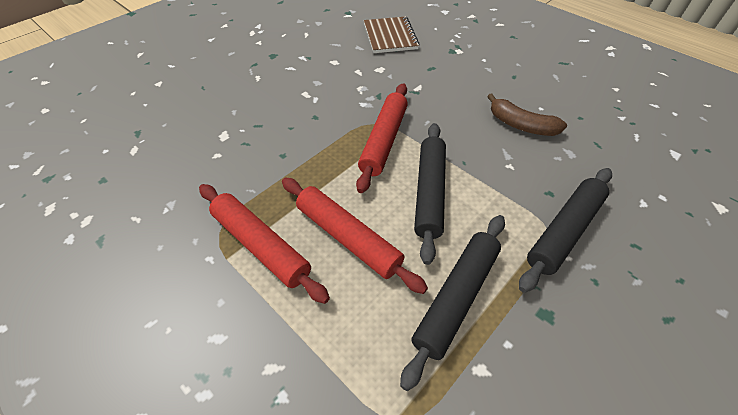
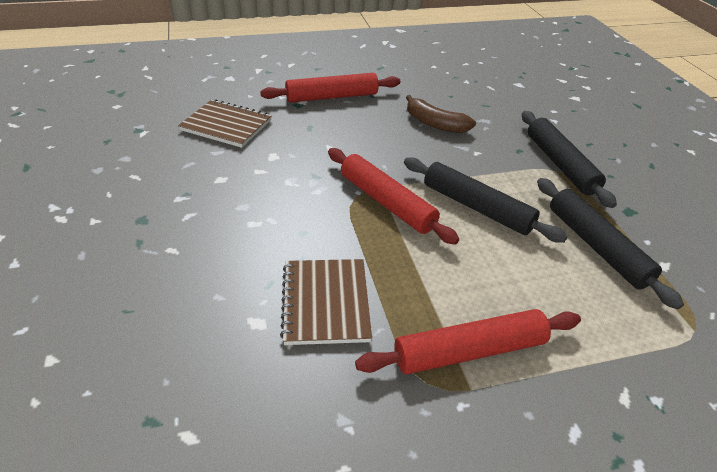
camera: 60 degrees left, 10 degrees down
red rolling pin [282,178,428,294] -> red rolling pin moved to [260,73,401,103]
brown banana [487,93,567,136] -> brown banana turned 60 degrees clockwise [406,95,476,133]
none -> brown notebook [280,259,372,345]

